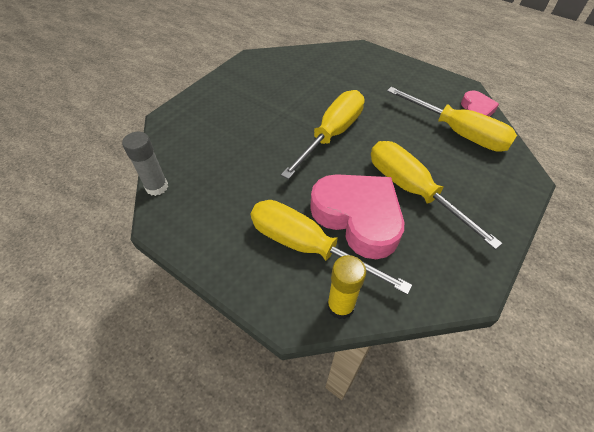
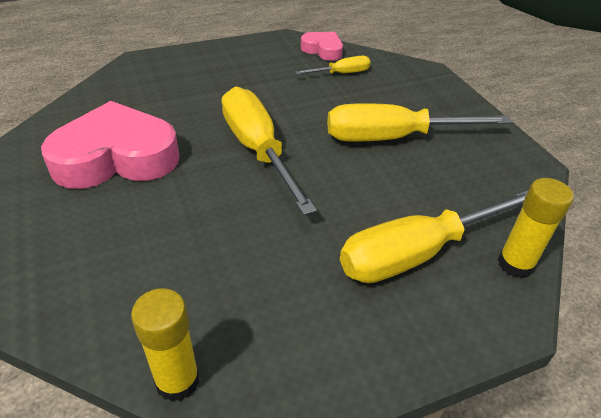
camera: 60 degrees left, 10 degrees down
grey glue stick [122,132,168,196] -> yellow glue stick [131,288,199,402]
pink heart [310,174,404,259] -> pink heart moved to [41,101,180,189]
yellow screwdriver [387,87,517,152] -> yellow screwdriver [295,56,371,75], size x0.50

